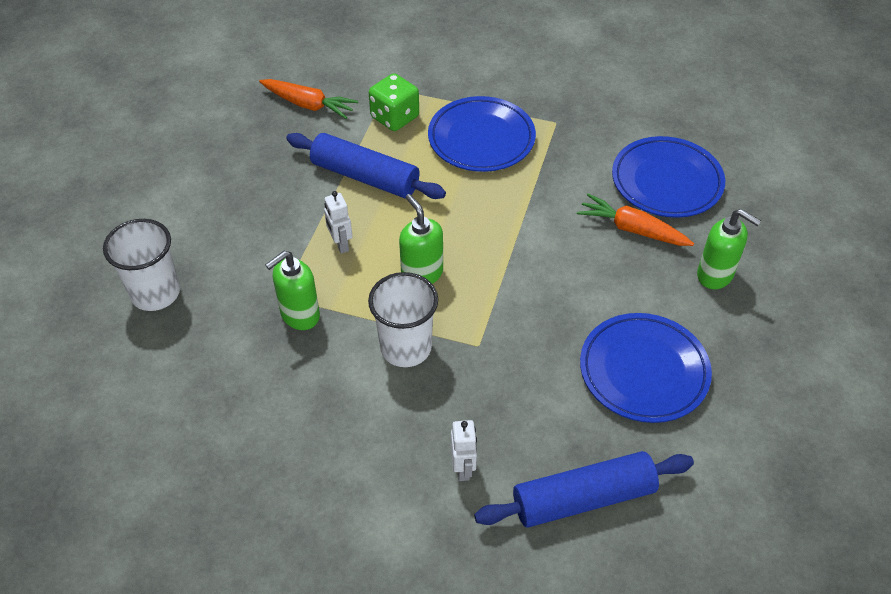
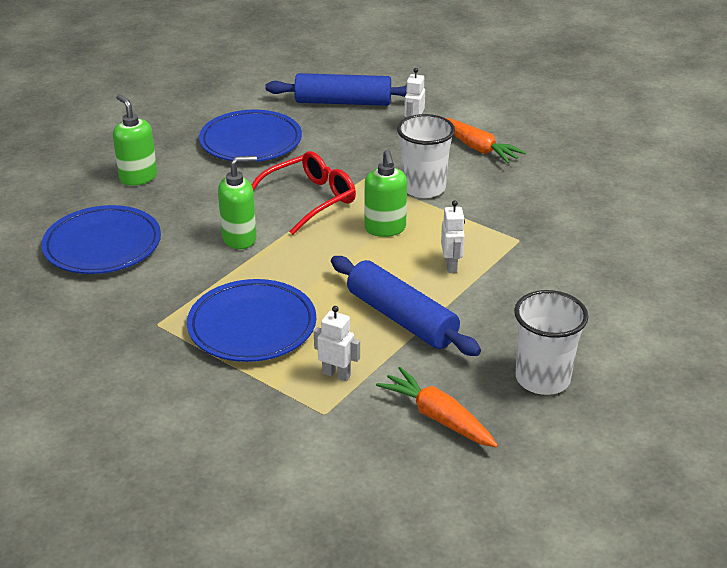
camera: 160 degrees left, 15 degrees down
white cup [103,219,180,311] -> white cup moved to [514,290,588,395]
green soap dispenser [265,251,320,330] -> green soap dispenser moved to [218,156,257,249]
green dice [369,73,419,131] -> white robot [314,306,360,381]
orange carrot [577,193,694,246] -> orange carrot moved to [446,118,526,164]
none -> red glasses [252,151,356,235]

